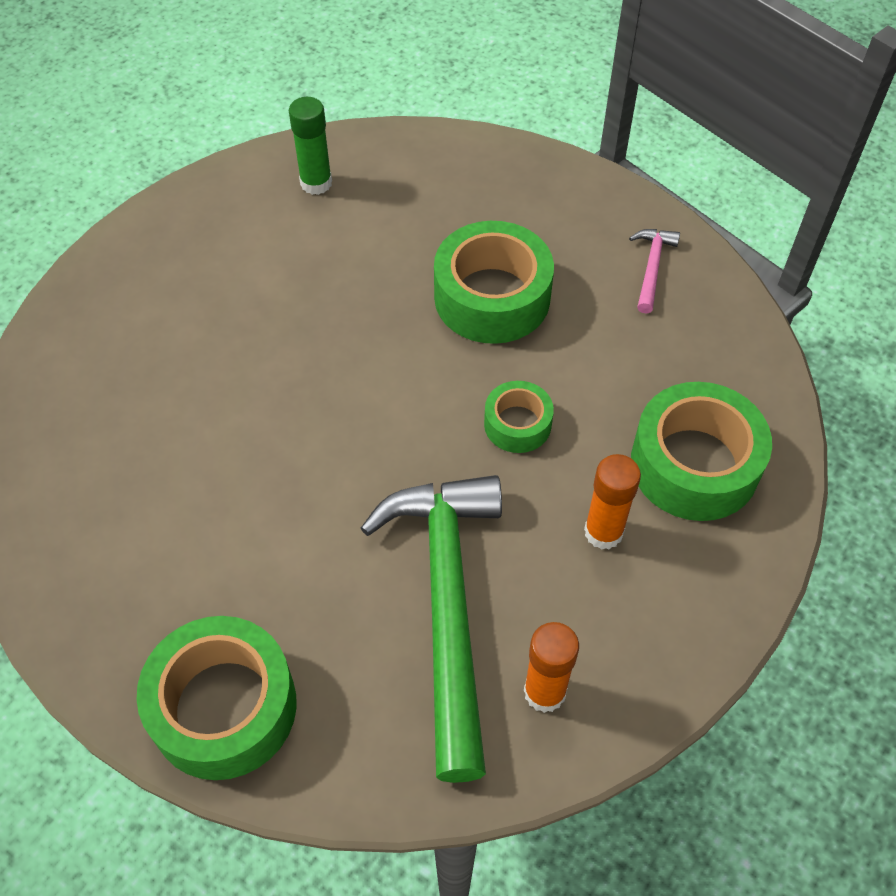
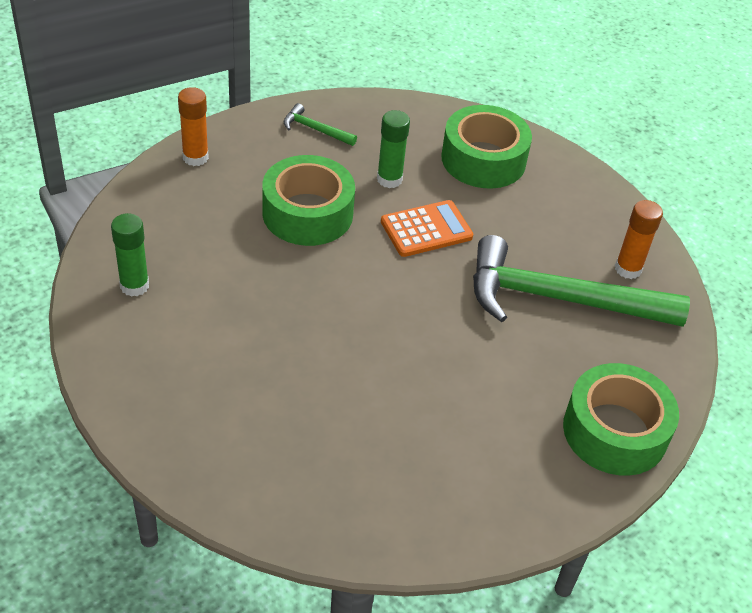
camera: 80 degrees left, 10 degrees down
green tape [484,381,554,453] -> orange calculator [381,200,473,257]
orange glue stick [584,454,641,550] -> orange glue stick moved to [178,87,209,166]
pink hammer [629,229,680,314] -> green hammer [284,103,357,146]
none -> green glue stick [377,110,410,188]

